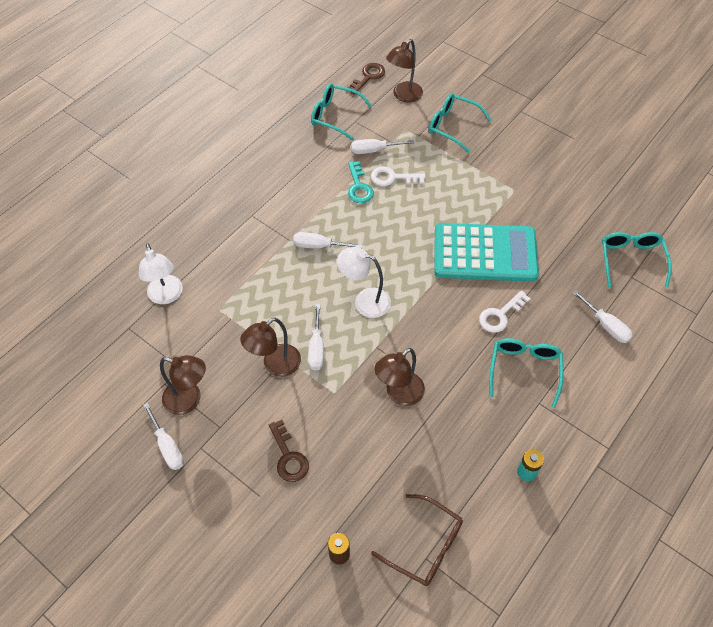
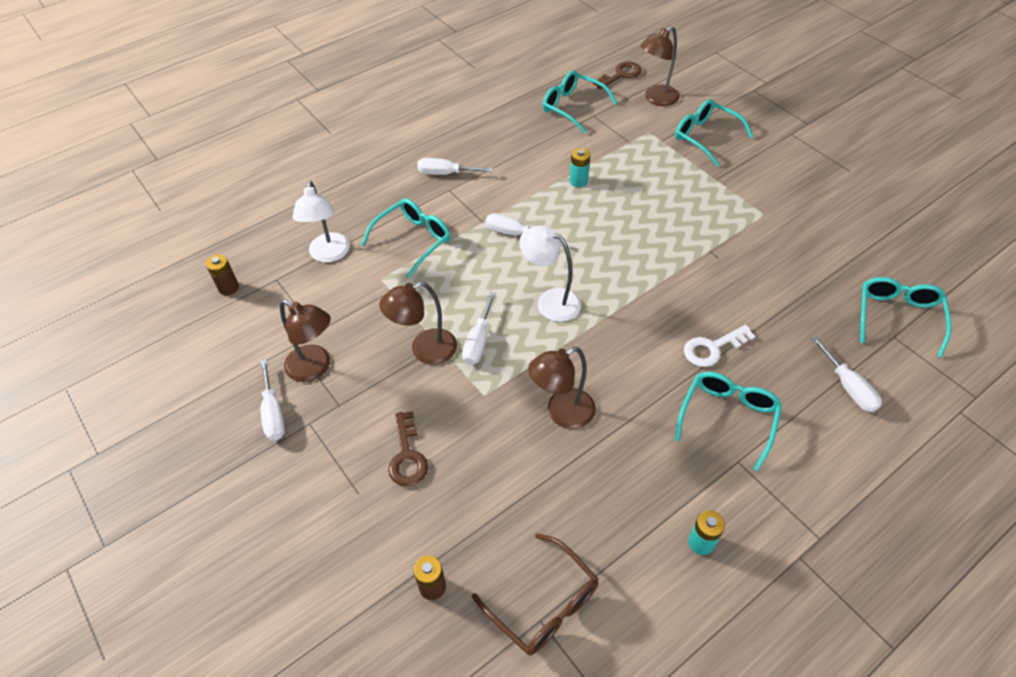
camera: 15 degrees right, 5 degrees down
turquoise key [348,161,374,203] -> turquoise battery [570,148,590,187]
white screwdriver [351,139,414,154] -> white screwdriver moved to [417,158,493,175]
white key [371,167,426,186] -> none
turquoise calculator [434,223,539,282] -> none
none -> brown battery [206,254,239,295]
none -> turquoise glasses [361,199,451,278]

